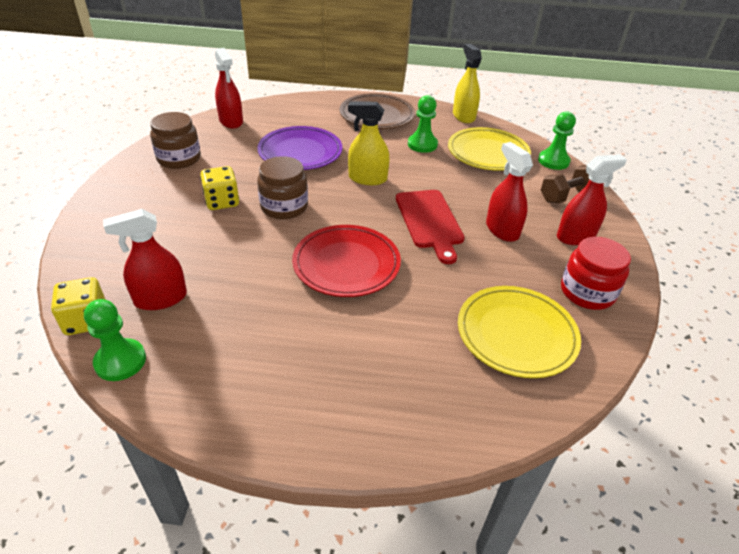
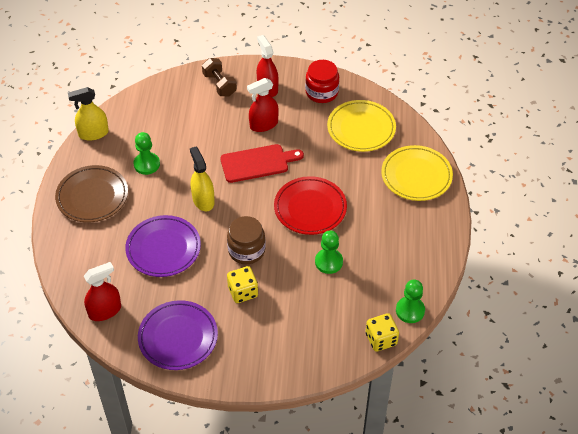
camera: 90 degrees left, 10 degrees up
red spray bottle [103,209,187,310] -> none
brown jar [150,112,201,169] -> purple plate [138,300,218,370]
yellow spray bottle [348,102,389,185] -> yellow spray bottle turned 150 degrees clockwise [190,147,215,211]
yellow plate [448,127,531,171] -> yellow plate moved to [381,145,453,201]
green pawn [538,111,576,170] -> green pawn moved to [315,231,343,274]

